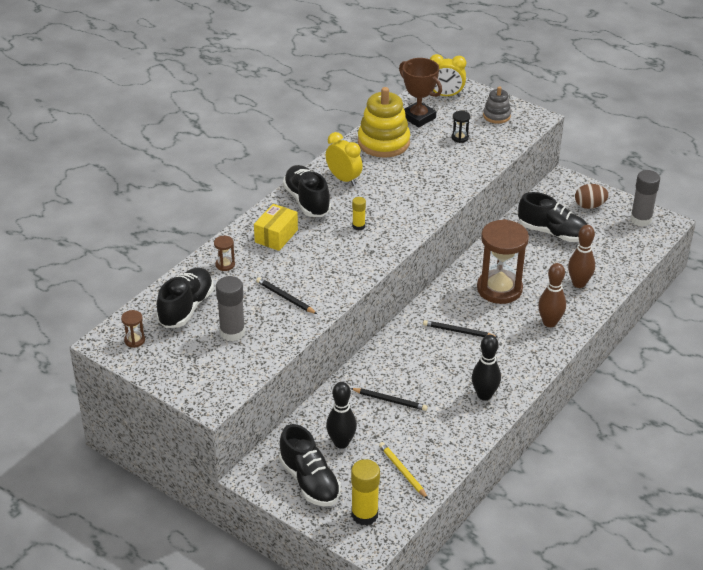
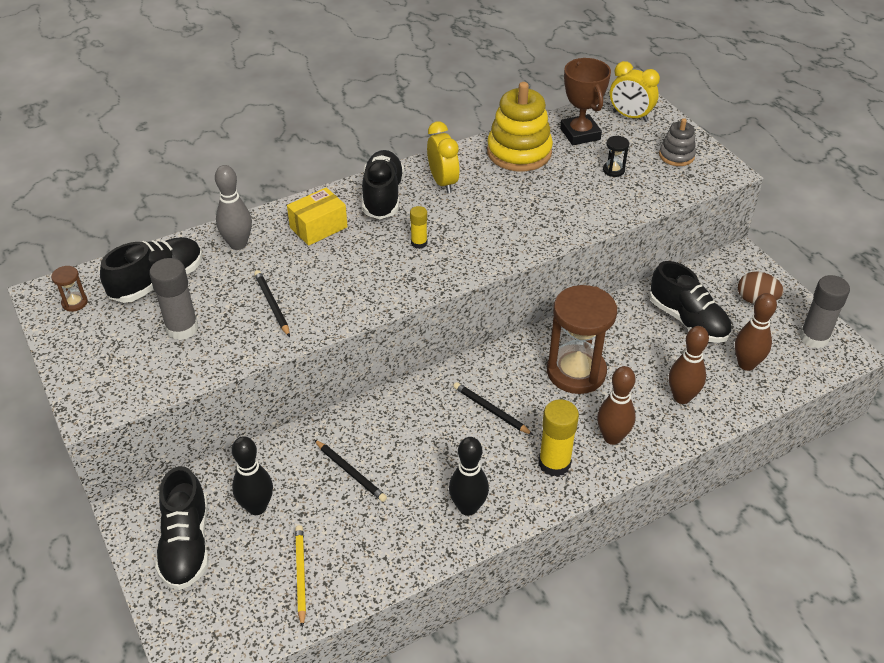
camera: 25 degrees right, 5 degrees up
brown hourglass [214,236,235,271] -> grey bowling pin [215,165,252,250]
yellow glue stick [351,459,380,525] -> yellow glue stick moved to [539,399,579,477]
none -> brown bowling pin [735,293,777,371]

